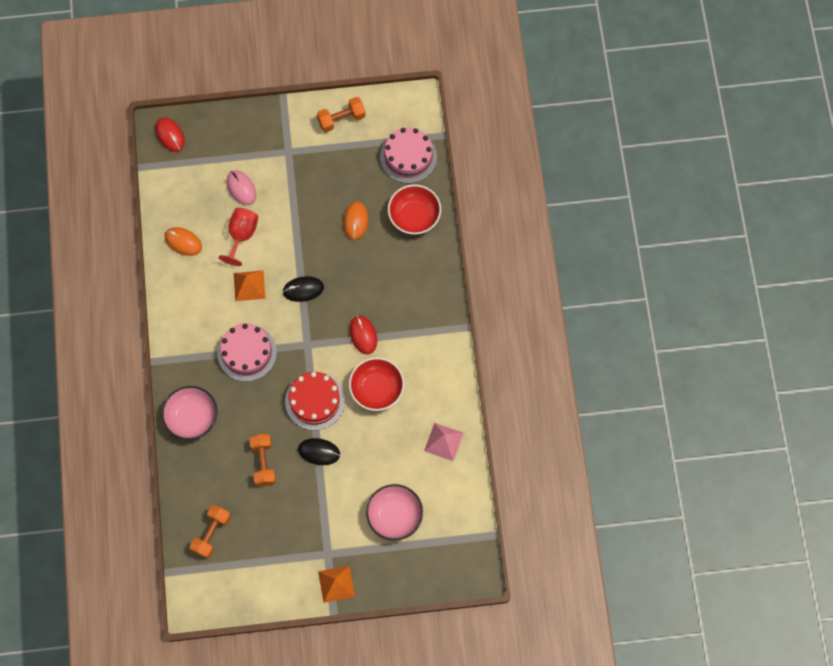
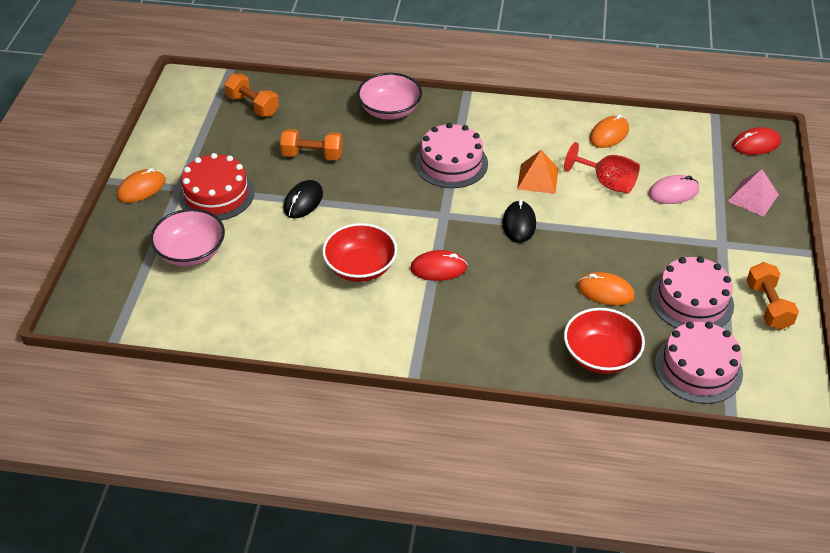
camera: 105 degrees right, 25 degrees down
red cake [285,372,345,430] -> red cake moved to [179,153,254,221]
orange pyramid [318,565,355,603] -> orange mouse [117,168,165,203]
pink pyramid [424,423,463,461] -> pink pyramid moved to [727,169,779,217]
none -> pink cake [650,256,734,328]

